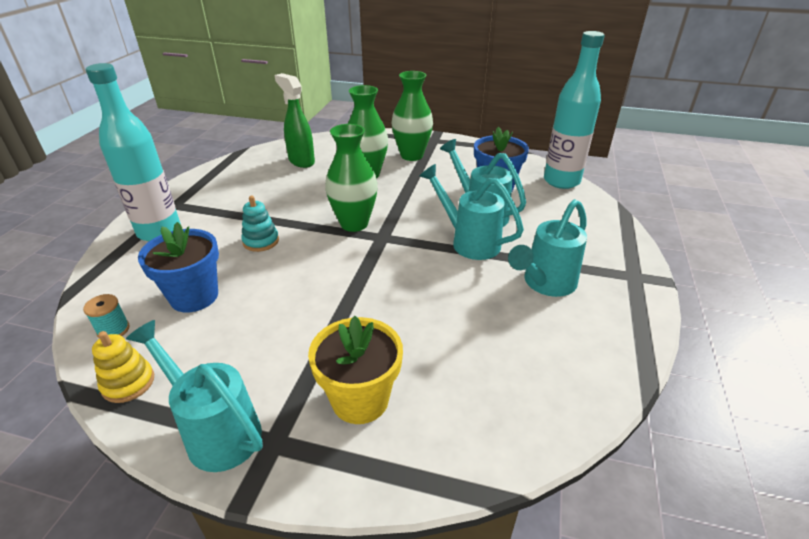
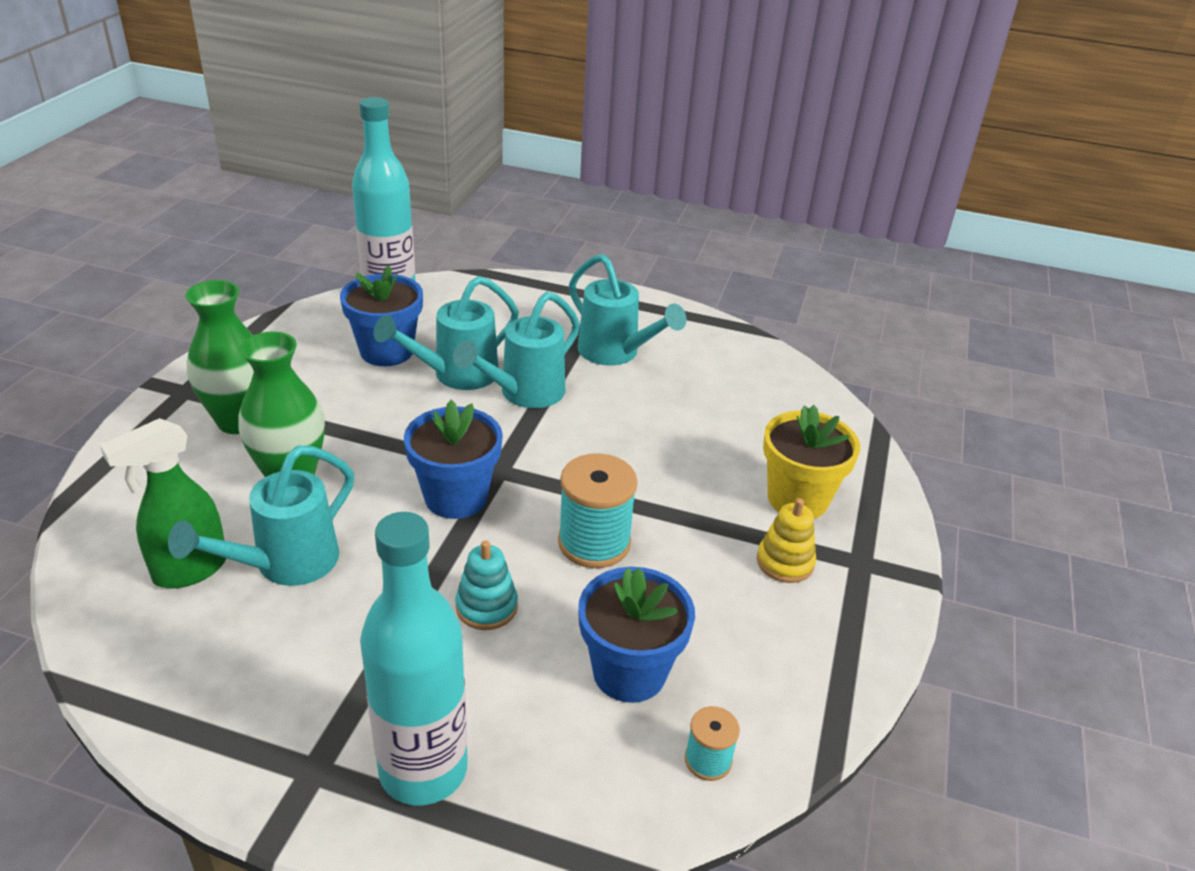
camera: 90 degrees left, 0 degrees up
yellow stacking toy [92,331,154,403] -> yellow stacking toy moved to [757,498,816,583]
turquoise watering can [126,320,263,472] -> turquoise watering can moved to [168,446,354,586]
green vase [325,124,378,232] -> blue flower pot [404,400,503,519]
none -> turquoise spool [558,453,638,568]

